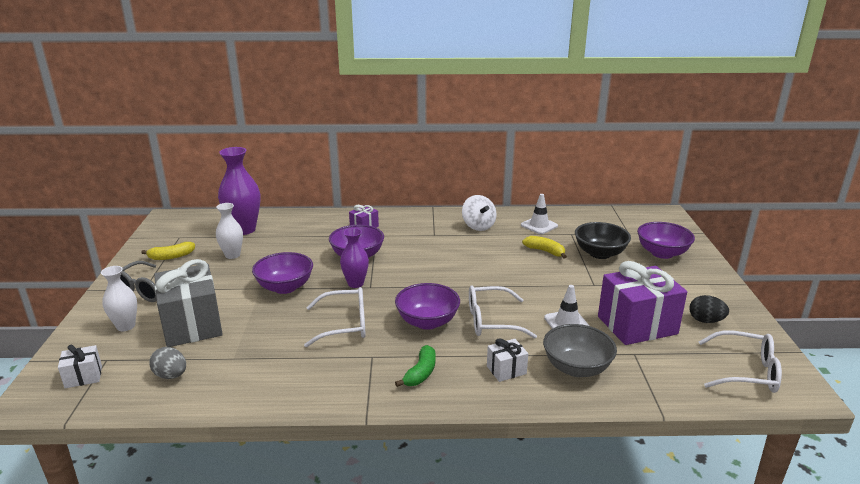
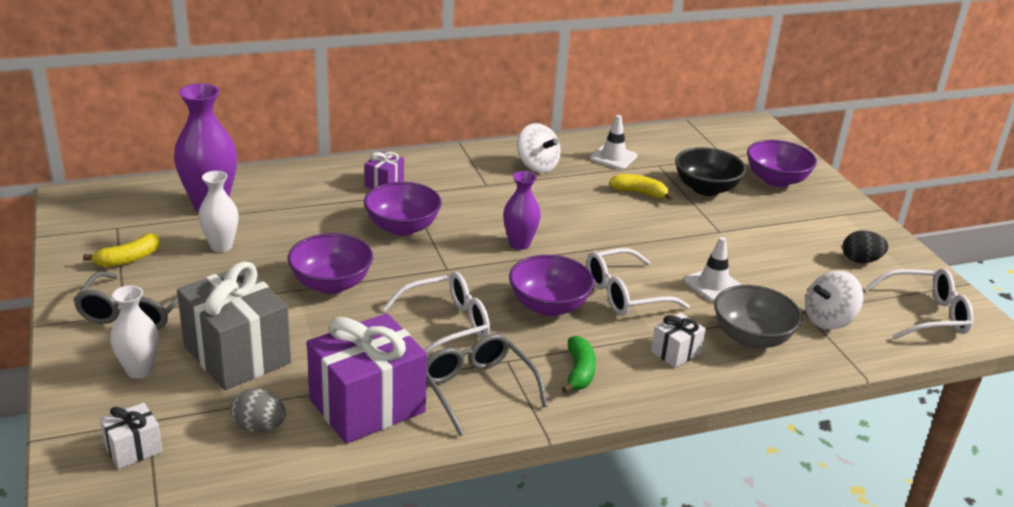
camera: 20 degrees left, 5 degrees up
purple vase [340,228,369,288] -> purple vase moved to [503,171,541,250]
purple gift [598,261,687,345] -> purple gift moved to [307,313,427,444]
none -> grey glasses [427,334,548,436]
none -> white spinning top [805,271,863,329]

